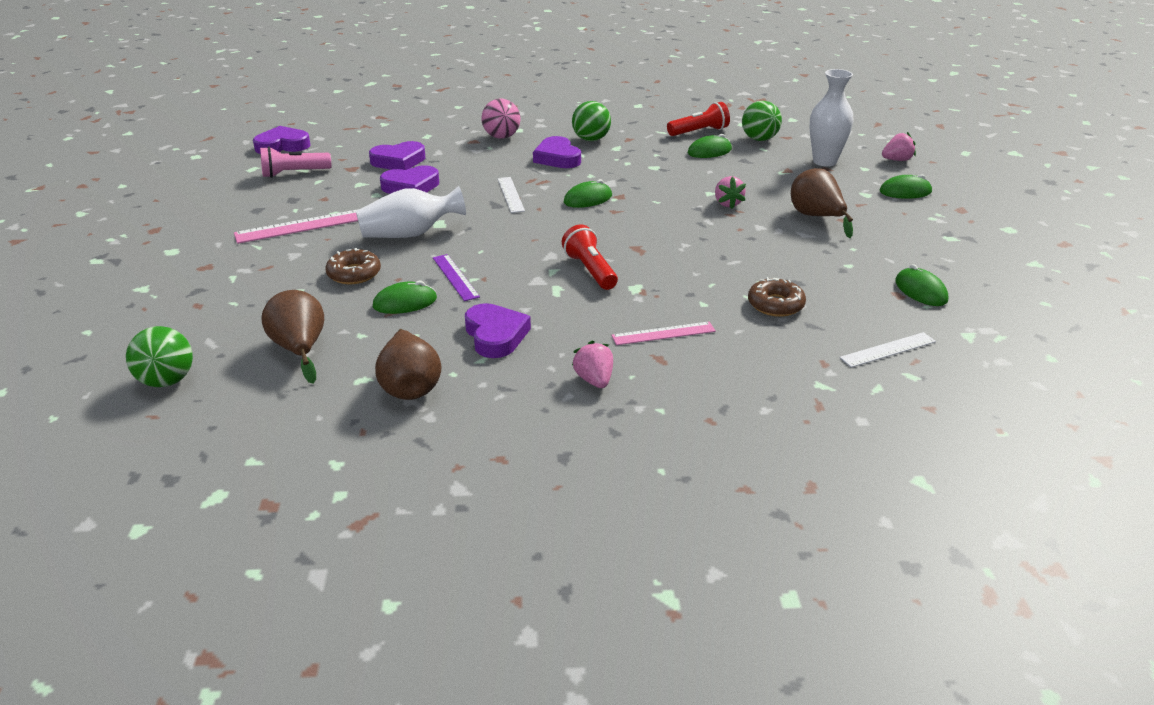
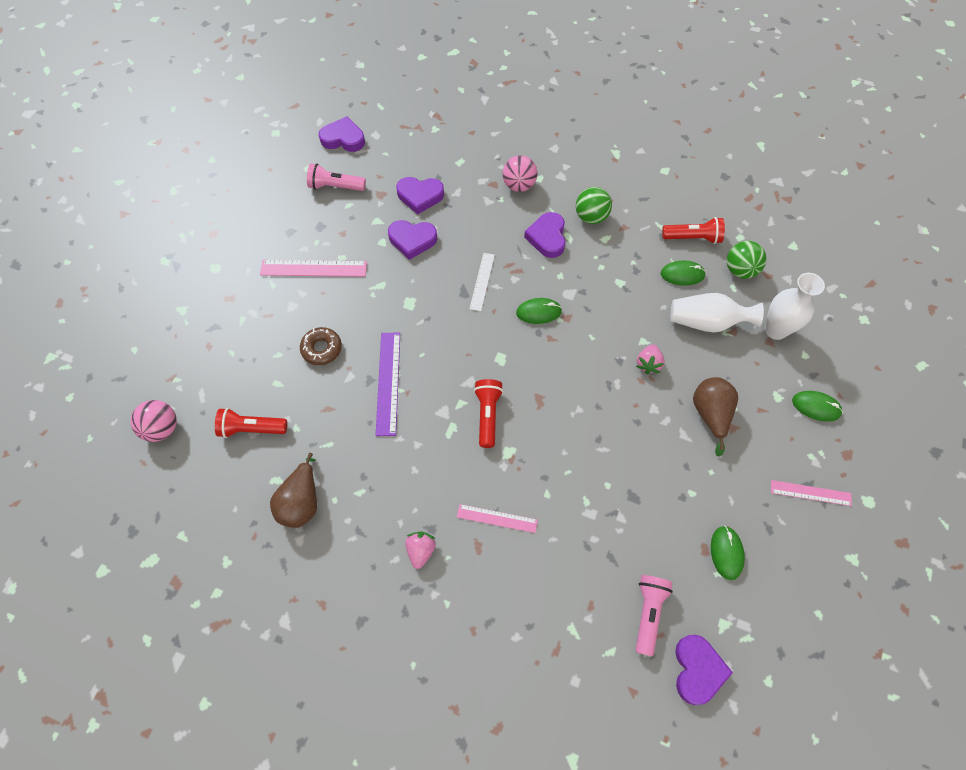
camera: 25 degrees right, 30 degrees up
green ball [126,326,193,387] -> pink ball [130,400,177,442]
brown pear [261,290,324,384] -> red flashlight [215,408,287,438]
white vase [356,186,466,238] -> white vase moved to [671,293,764,333]
green mouse [373,281,437,314] -> none
purple ruler [433,254,480,301] -> purple ruler [376,333,400,436], size x1.55
purple heart [465,303,531,358] -> purple heart moved to [675,635,733,705]
brown donut [748,277,806,317] -> none
white ruler [840,332,936,368] -> pink flashlight [636,575,673,656]
pink strawberry [882,132,916,161] -> none
none -> pink ruler [771,480,852,506]

